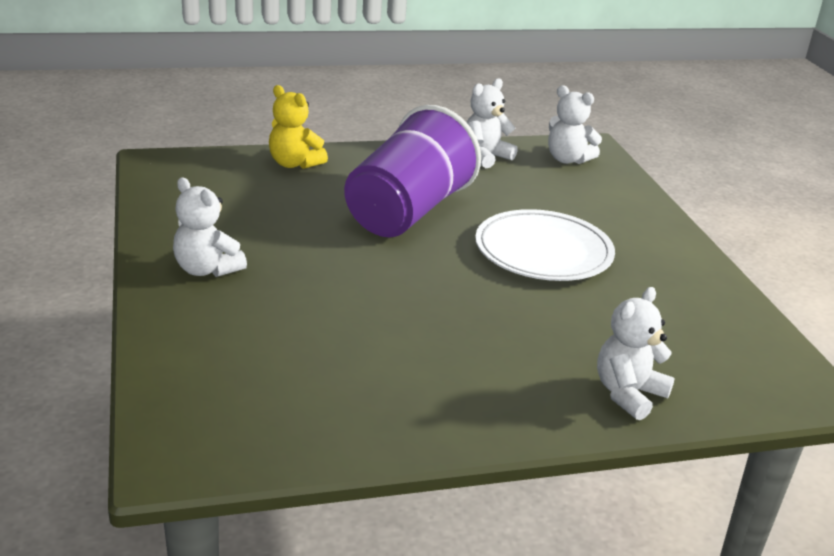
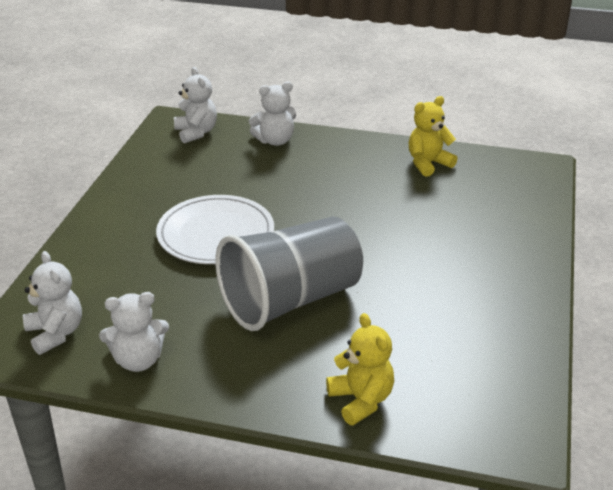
camera: 150 degrees left, 5 degrees up
white teddy bear [173,177,247,277] -> white teddy bear moved to [174,67,217,144]
purple cup [344,105,481,237] -> grey cup [215,217,363,331]
none -> yellow teddy bear [409,96,458,177]

